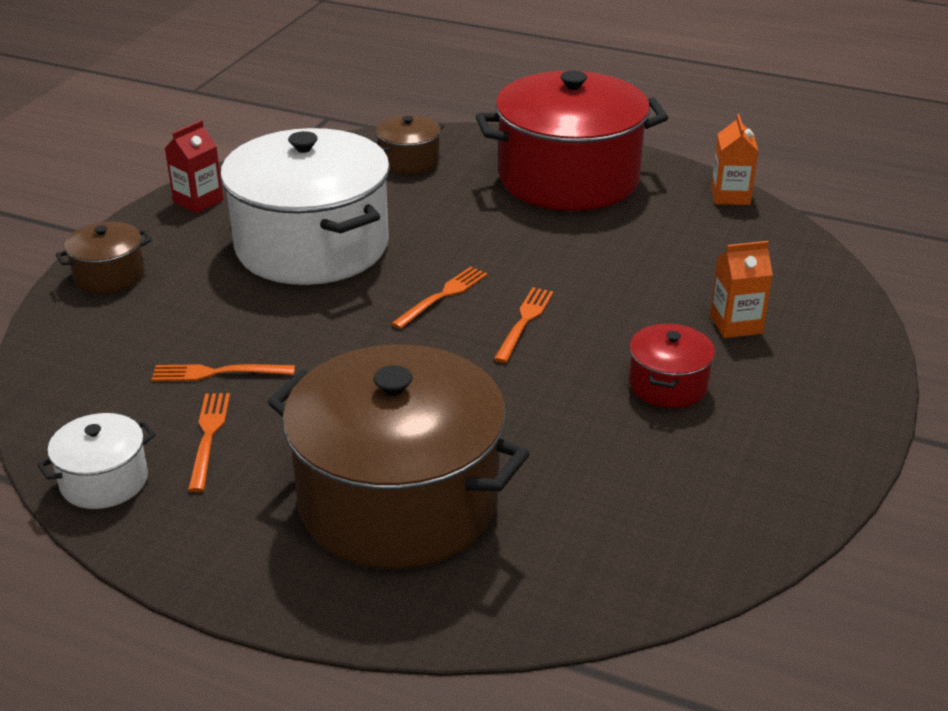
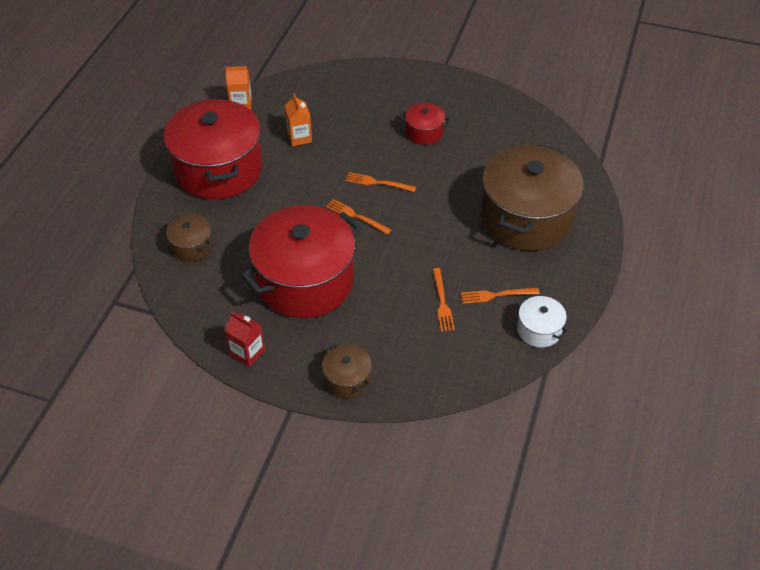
camera: 95 degrees left, 15 degrees up
white pot [220,128,390,285] -> red pot [241,206,361,318]
orange carton [710,241,773,338] -> orange carton moved to [285,94,312,146]

